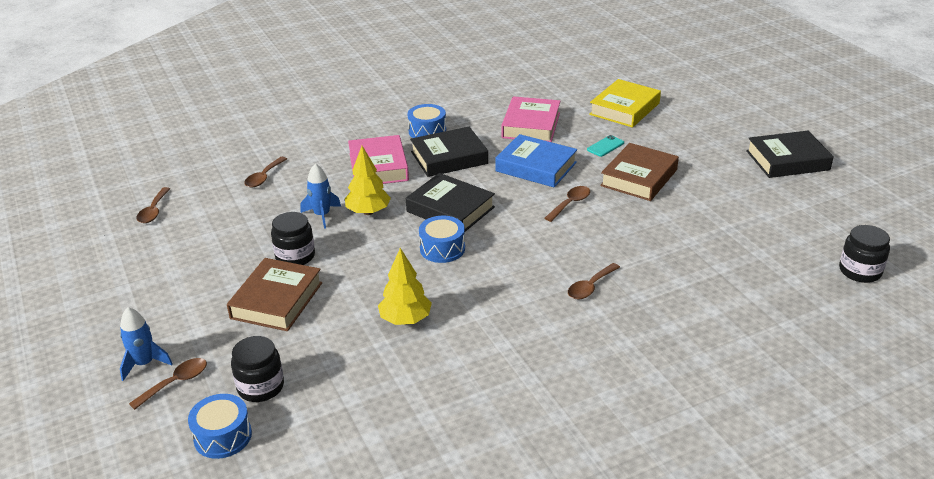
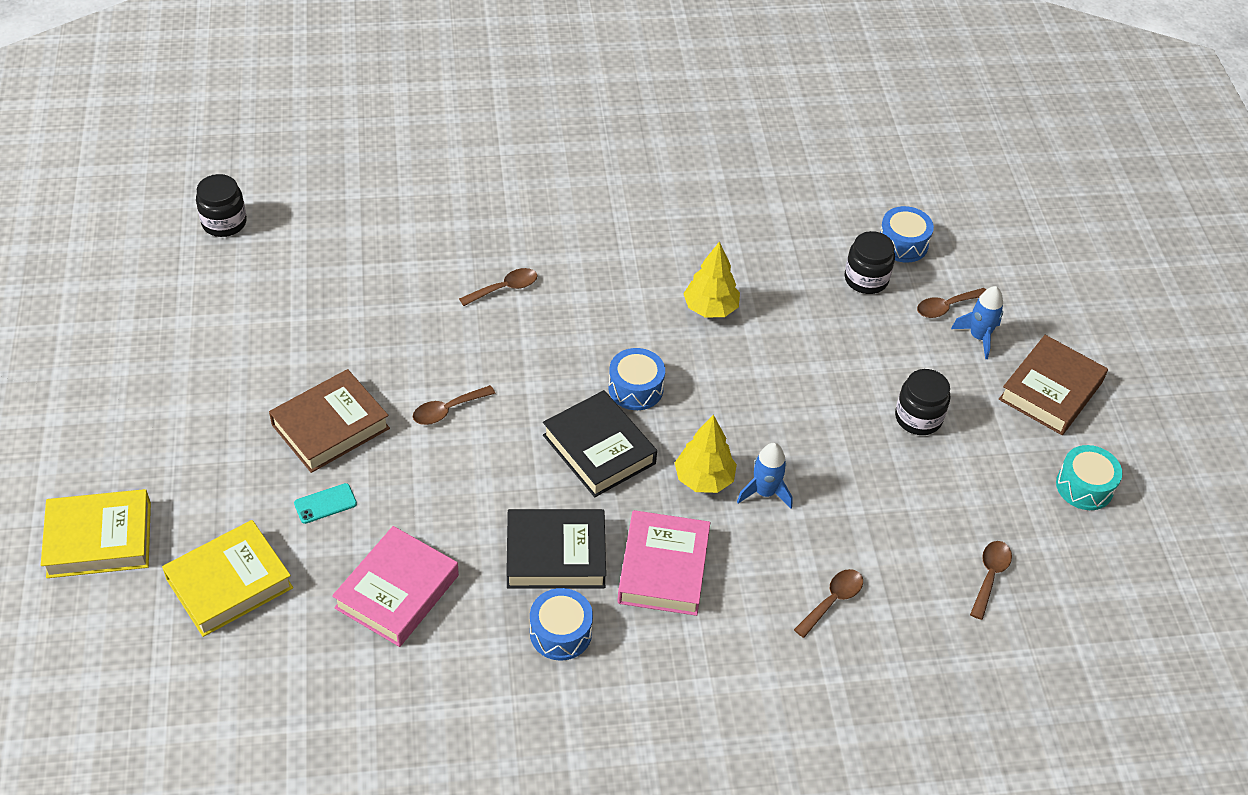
camera: 165 degrees left, 15 degrees up
brown book [227,258,322,331] -> brown book moved to [999,335,1108,435]
black jar [271,212,315,265] -> black jar moved to [895,369,950,435]
blue book [495,134,577,188] -> none
black book [746,131,834,178] -> none
none -> yellow book [41,489,151,578]
none -> turquoise drum [1056,445,1123,510]

